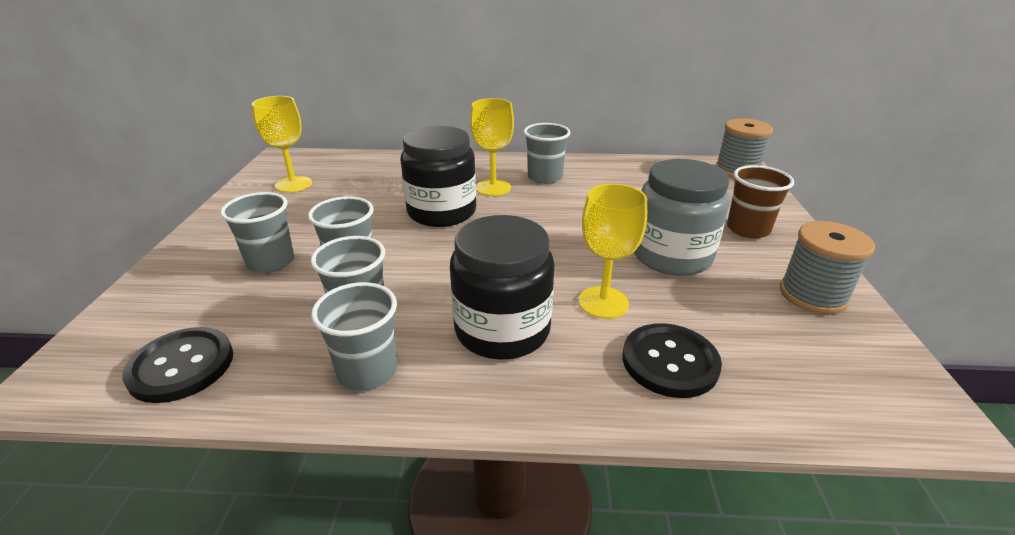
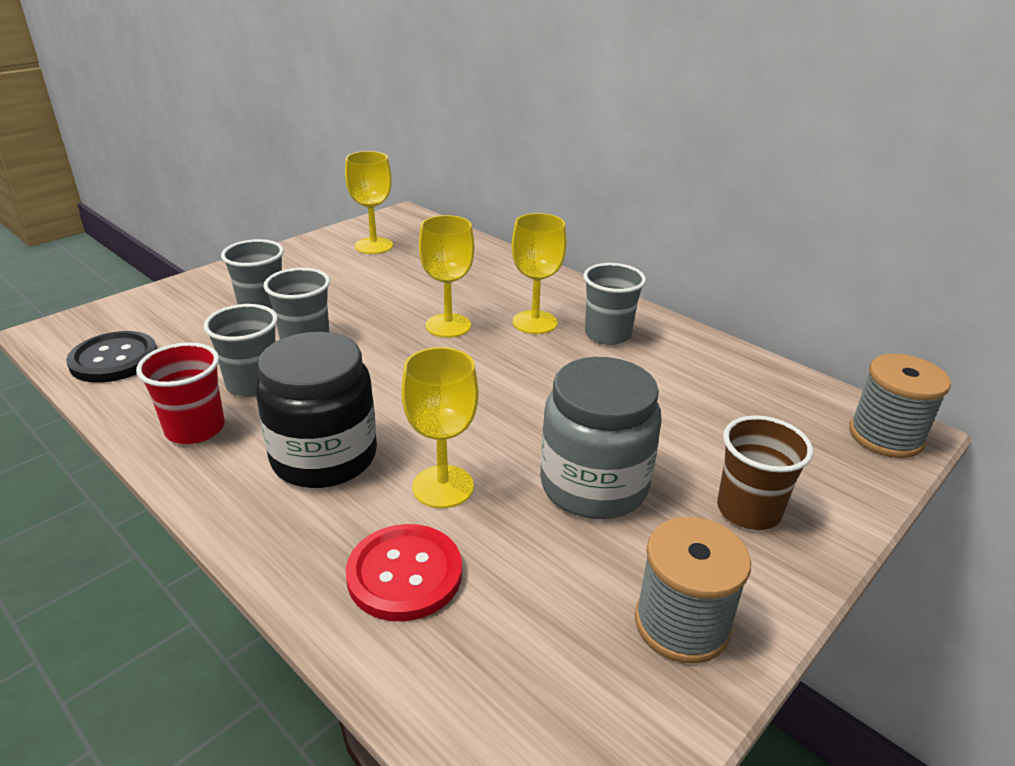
camera: 40 degrees right, 0 degrees up
grey cup [311,282,397,391] -> red cup [136,342,225,444]
black jar [400,126,476,227] -> yellow goblet [419,215,474,338]
black button [623,323,722,398] -> red button [346,524,462,621]

